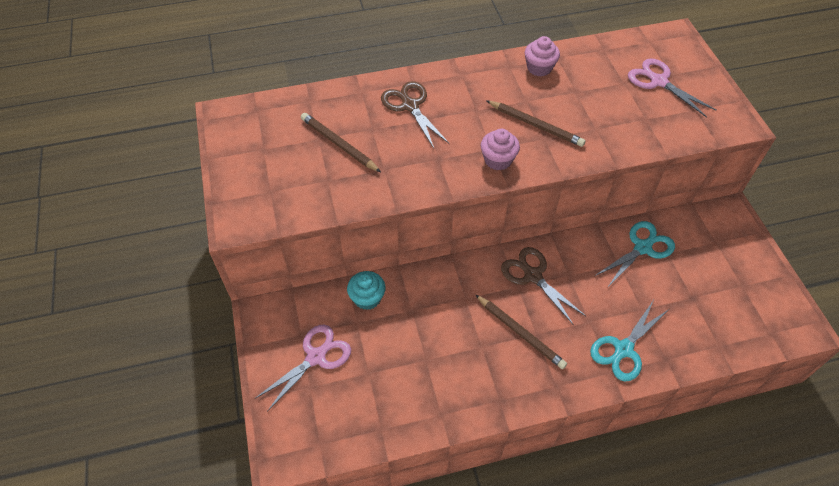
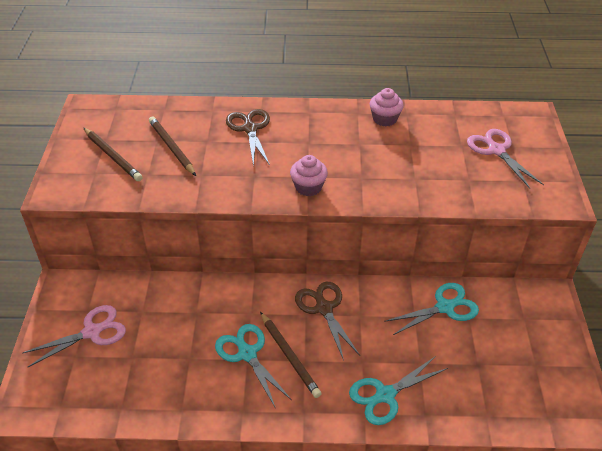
camera: 15 degrees right, 10 degrees down
turquoise cupcake [347,271,386,310] -> none
brown pencil [486,100,586,147] -> brown pencil moved to [84,128,142,181]
none -> turquoise scissors [215,324,292,409]

